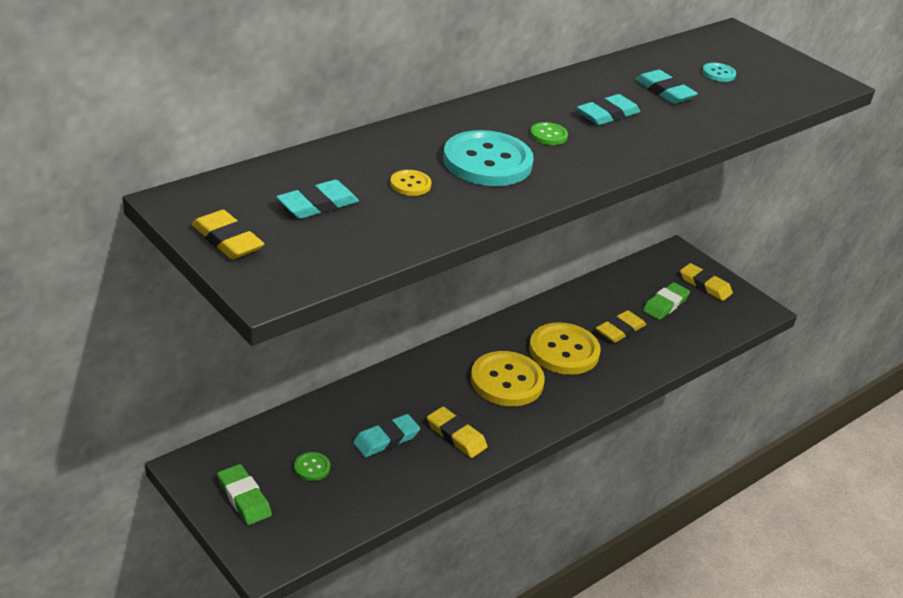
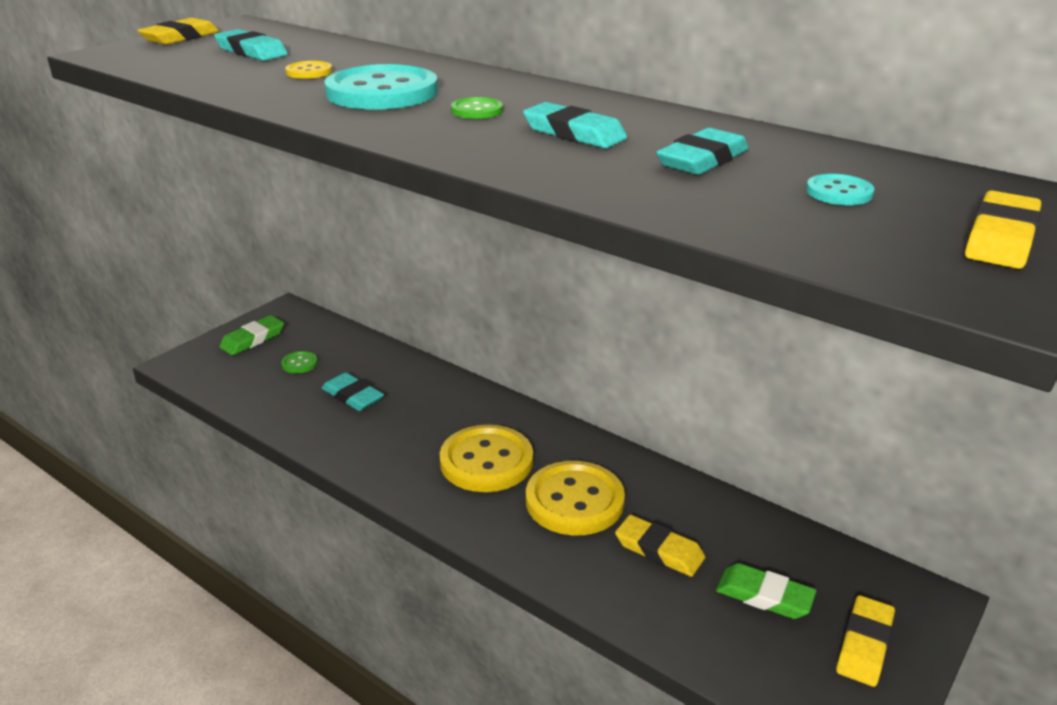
camera: 80 degrees right, 5 degrees down
yellow eraser [427,407,488,458] -> yellow eraser moved to [965,191,1041,269]

